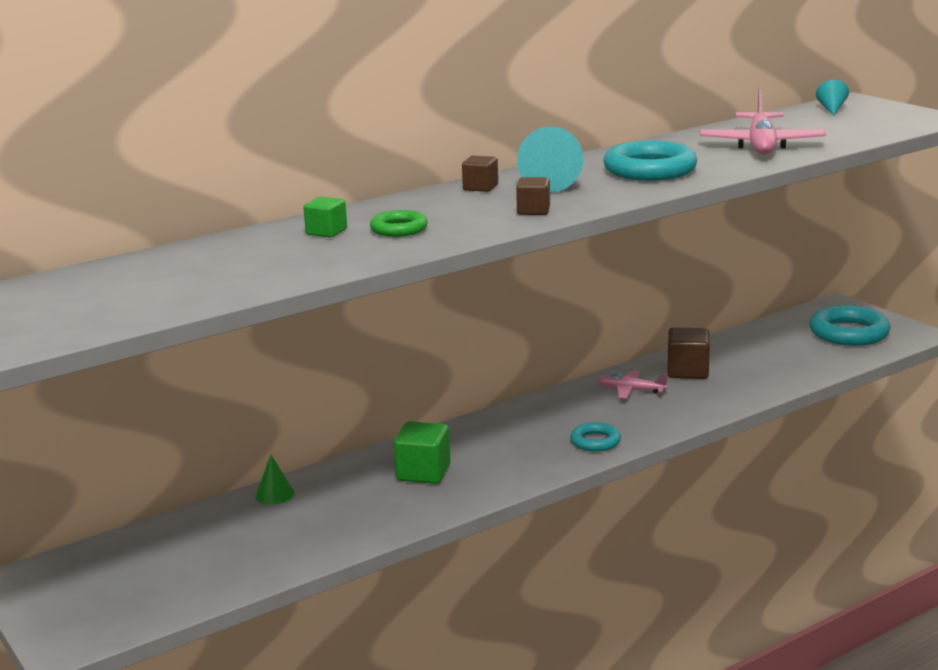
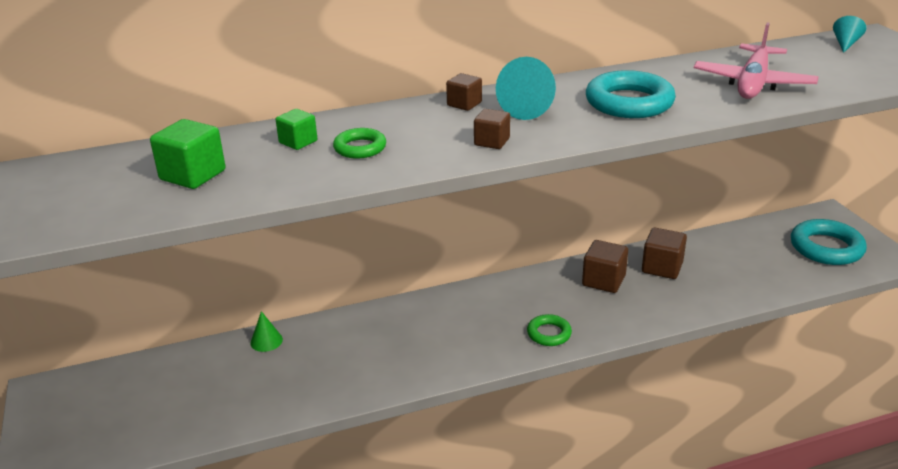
camera: 15 degrees right, 10 degrees up
green cube [394,421,450,484] -> green cube moved to [150,119,225,189]
turquoise ring [570,422,621,452] -> green ring [527,314,572,346]
pink plane [597,370,668,399] -> brown cube [582,240,628,293]

